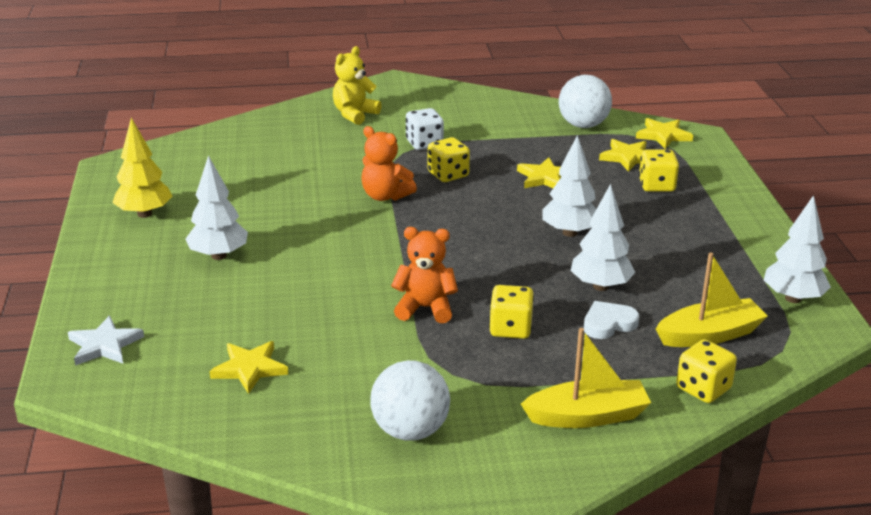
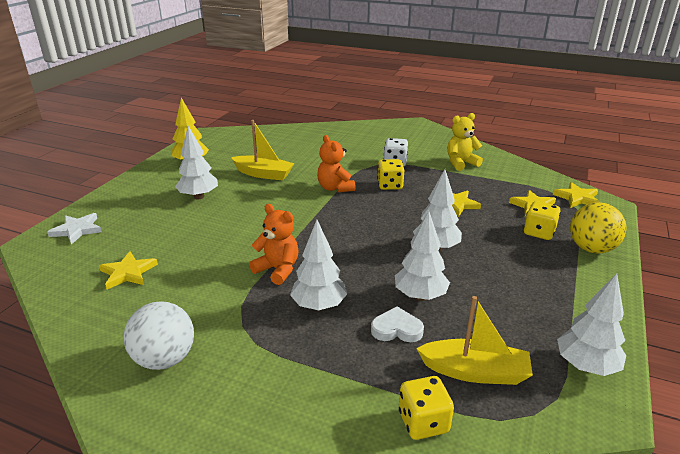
camera: 30 degrees right, 0 degrees up
yellow teddy bear [333,46,382,125] -> yellow teddy bear moved to [447,113,483,171]
yellow dice [489,285,534,339] -> white tree [290,220,347,311]
yellow boat [521,328,651,428] -> yellow boat moved to [231,120,294,181]
white ball [559,75,612,128] -> none
none -> yellow ball [570,202,627,254]

